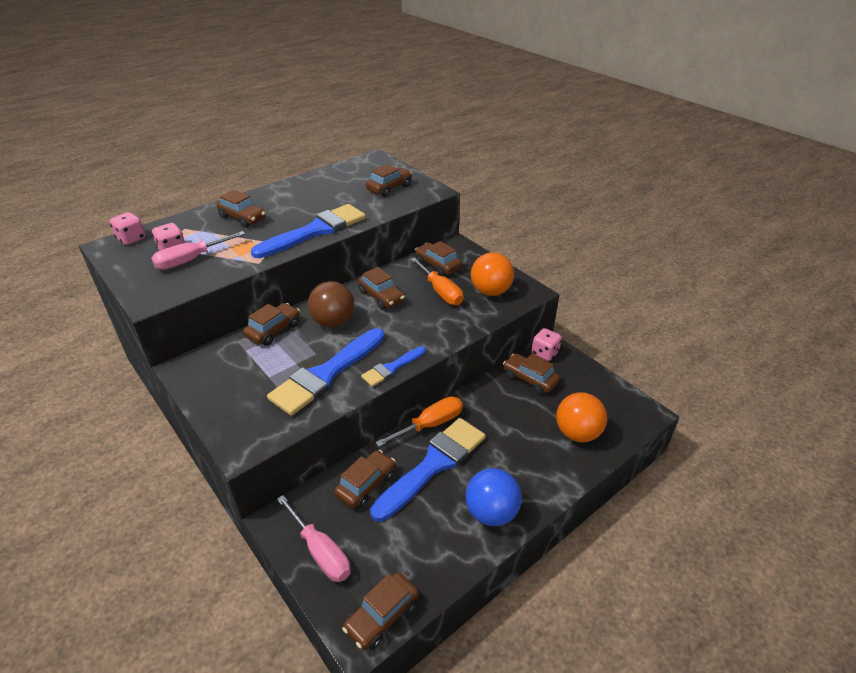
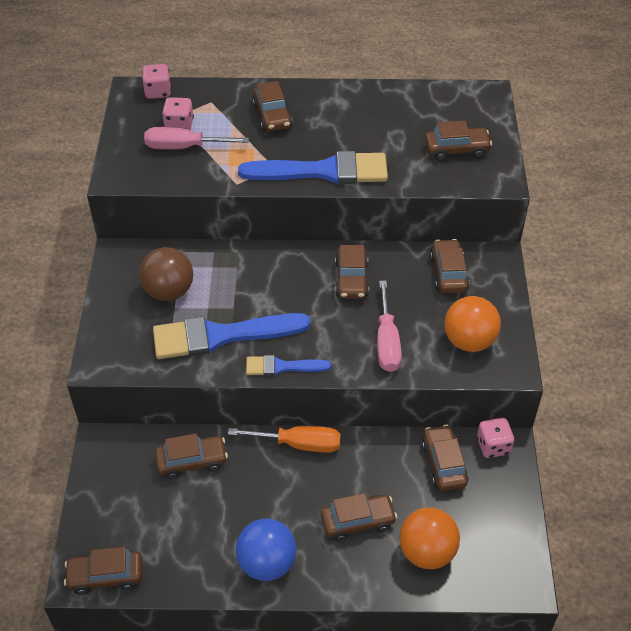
camera: 40 degrees right, 10 degrees up
brown car [243,303,300,346] -> brown car moved to [321,493,397,541]
pink screwdriver [277,495,351,582] -> pink screwdriver moved to [377,281,402,372]
brown ball [308,281,354,328] -> brown ball moved to [139,247,193,301]
blue brush [370,418,486,522] -> none
orange screwdriver [410,257,463,305] -> none

